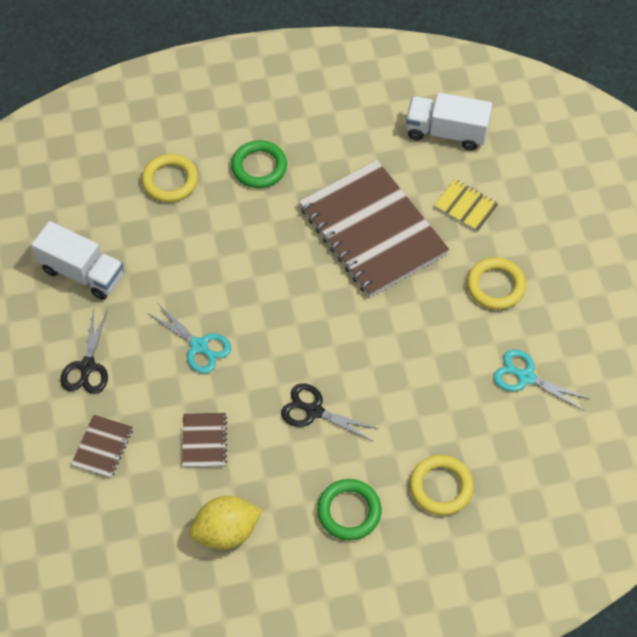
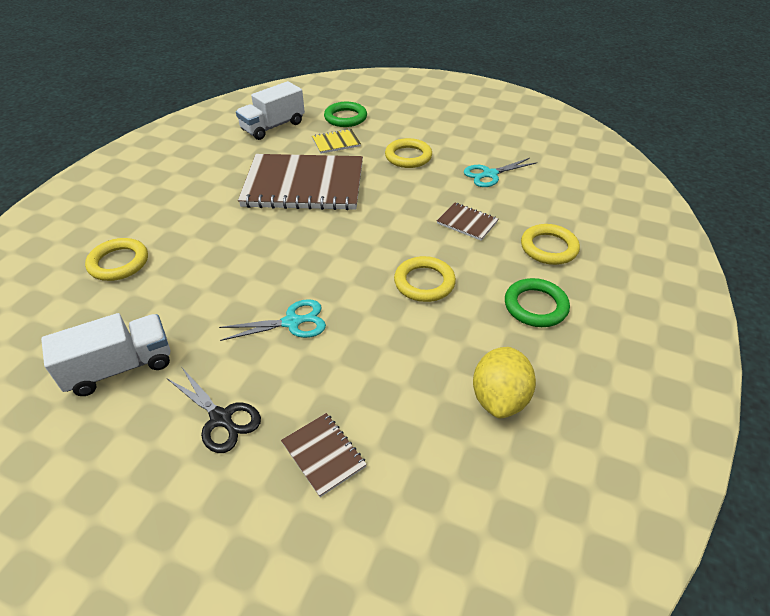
camera: 55 degrees left, 15 degrees down
brown notebook [182,413,227,468] -> brown notebook moved to [437,202,498,241]
green ring [231,140,287,188] -> green ring moved to [324,102,367,127]
black scissors [281,383,379,441] -> yellow ring [394,256,456,302]

